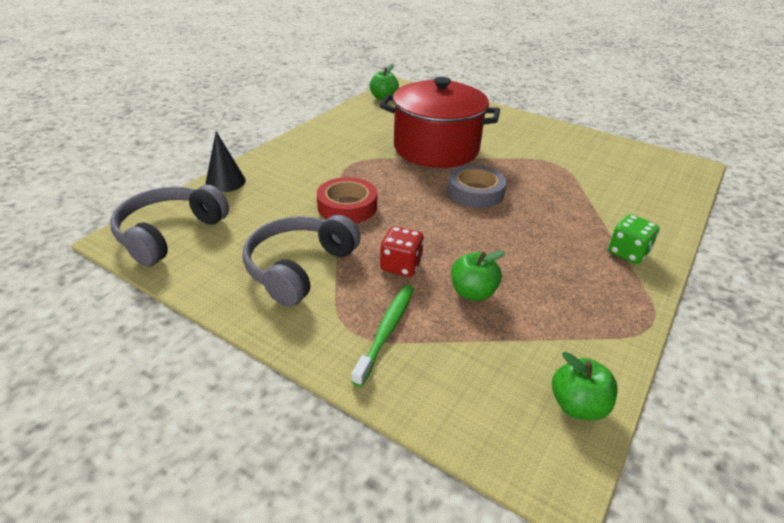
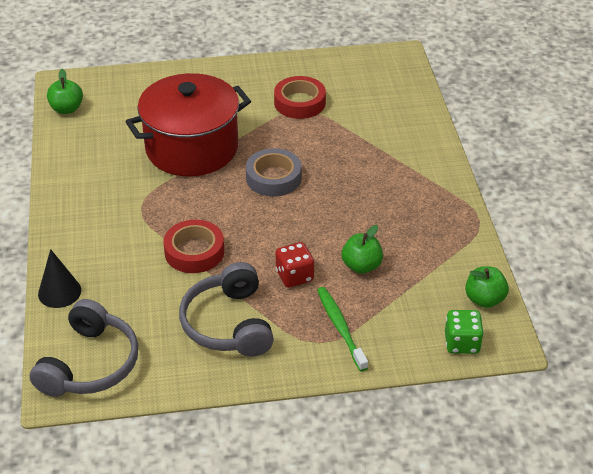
camera: 40 degrees left, 5 degrees up
grey headphones [110,185,229,266] -> grey headphones turned 150 degrees counterclockwise [30,299,138,397]
green dice [608,214,659,264] -> green dice moved to [445,310,484,354]
none -> red tape [274,76,326,119]

